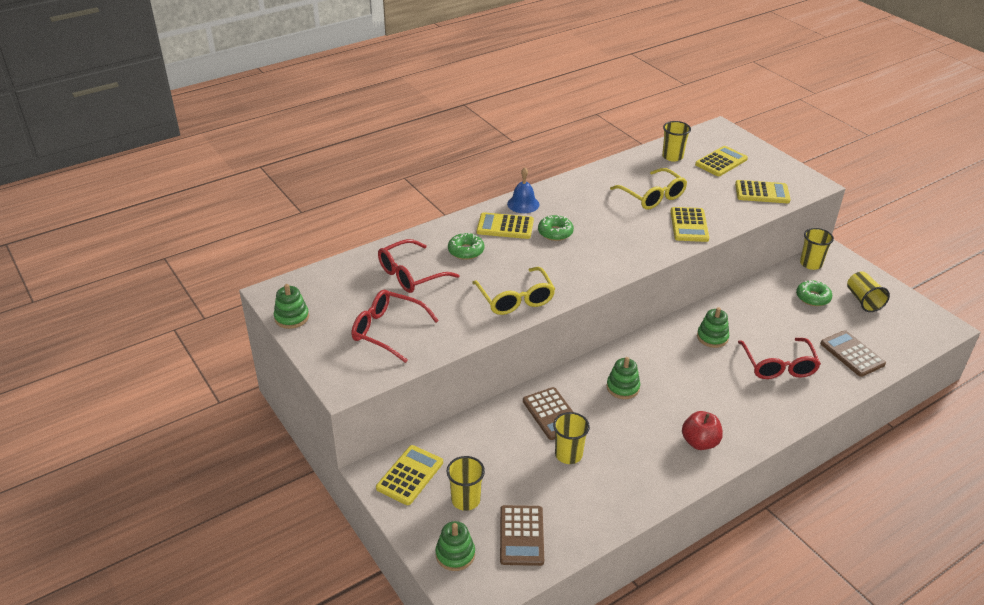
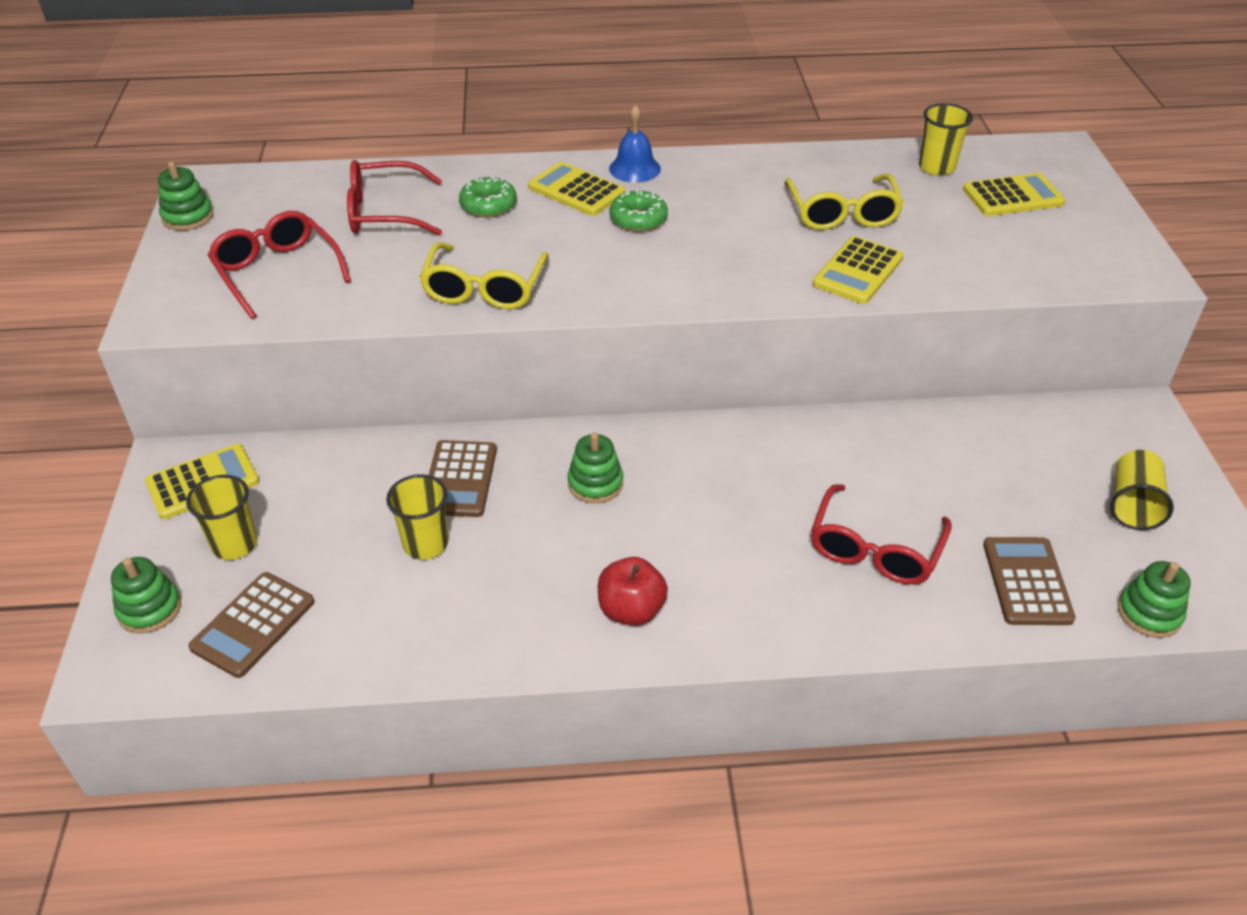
camera: 30 degrees right, 5 degrees up
green stacking toy [697,307,729,348] -> green stacking toy moved to [1118,561,1191,638]
yellow calculator [735,180,791,203] -> none
green donut [796,280,832,306] -> none
yellow cup [800,228,834,270] -> none

